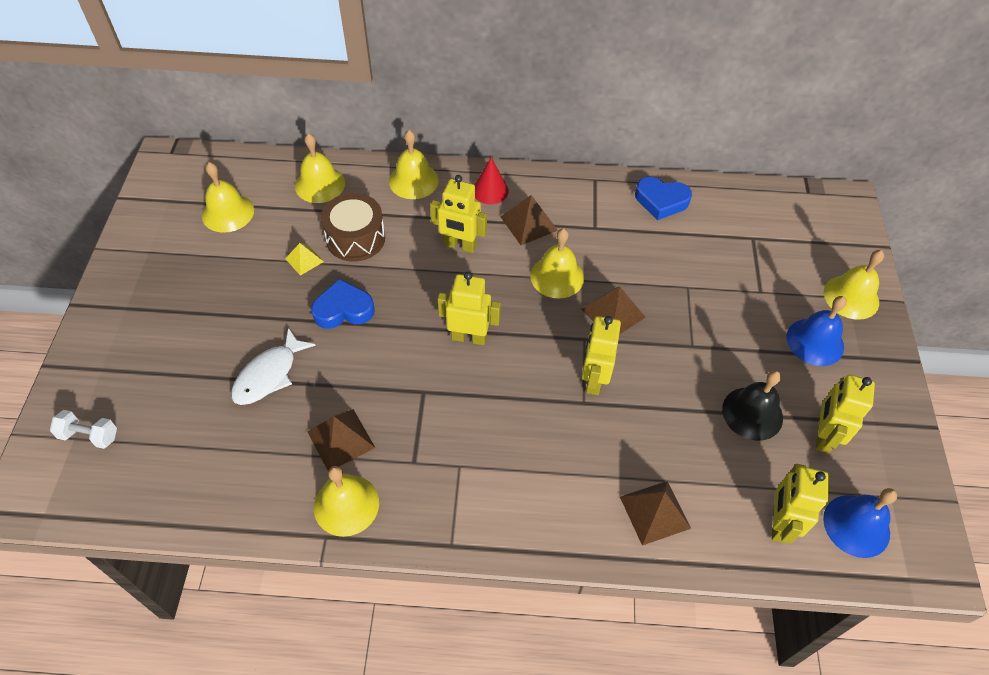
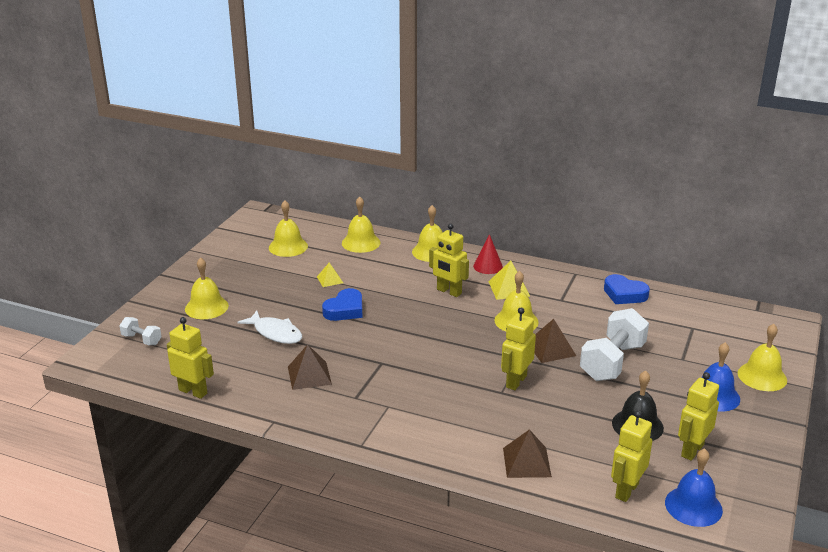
camera: 20 degrees right, 25 degrees down
white fish [231,328,316,405] -> white fish turned 105 degrees counterclockwise [237,310,302,344]
blue heart [311,279,375,329] -> blue heart turned 120 degrees clockwise [322,288,363,321]
yellow bell [314,466,379,537] -> yellow bell moved to [185,257,229,319]
brown drum [321,193,385,262] -> none
yellow robot [438,272,501,345] -> yellow robot moved to [167,317,214,399]
brown pyramid [501,195,558,245] -> yellow pyramid [489,260,530,300]
none -> white dumbbell [580,308,649,381]

